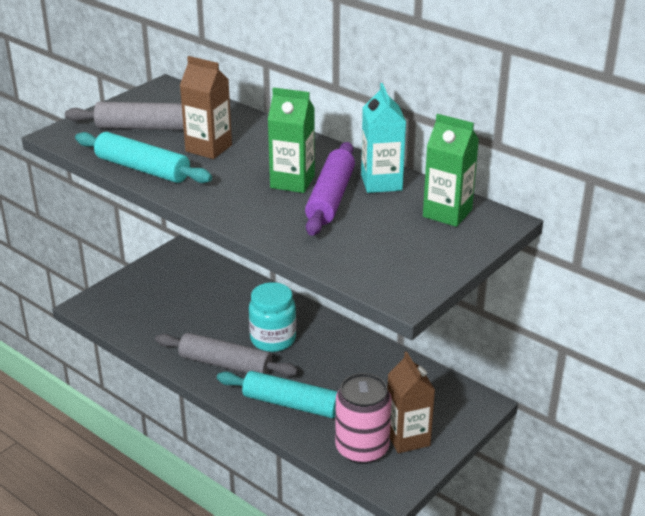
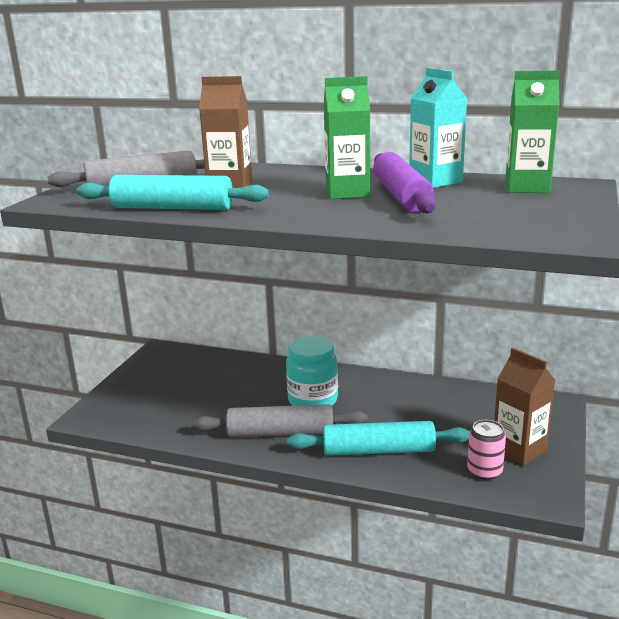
camera: 20 degrees left, 10 degrees down
pink can [335,373,392,464] -> pink can [467,420,506,480], size x0.57

